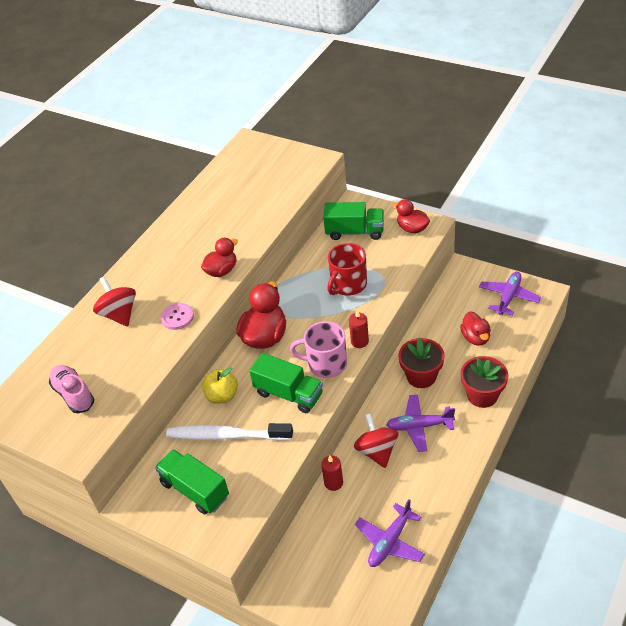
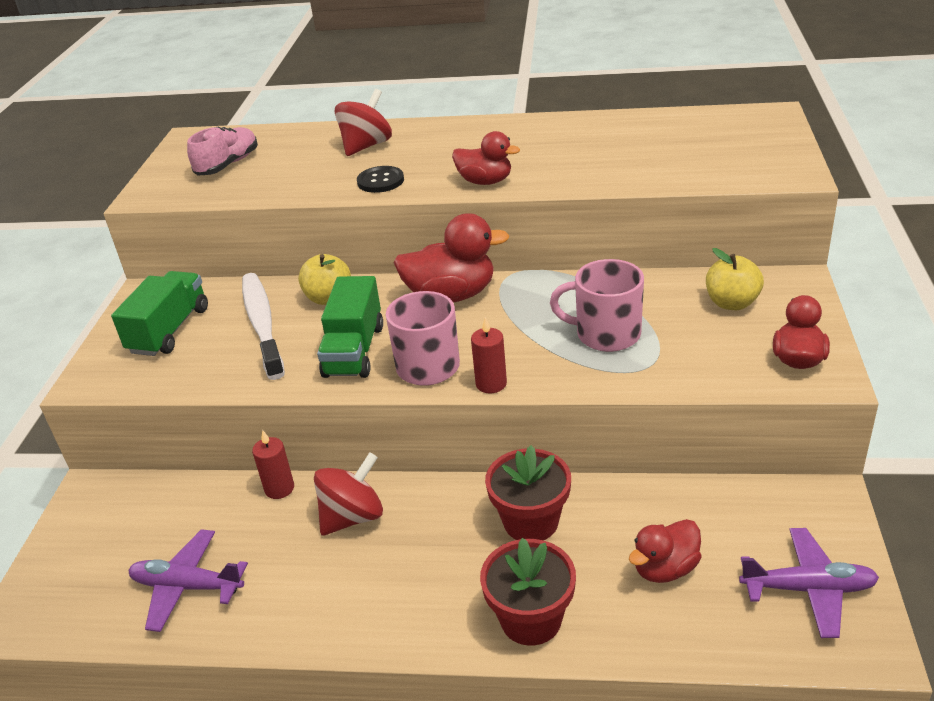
camera: 65 degrees right, 10 degrees down
pink button [160,303,194,330] -> black button [357,166,404,193]
green truck [323,202,384,240] -> yellow apple [706,248,764,310]
red mug [327,243,367,296] -> pink mug [550,259,644,352]
purple plane [386,394,455,452] -> none

